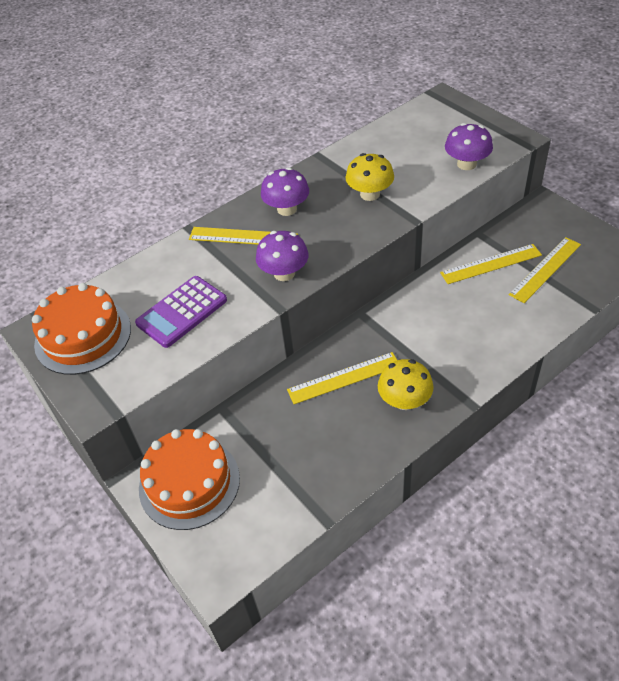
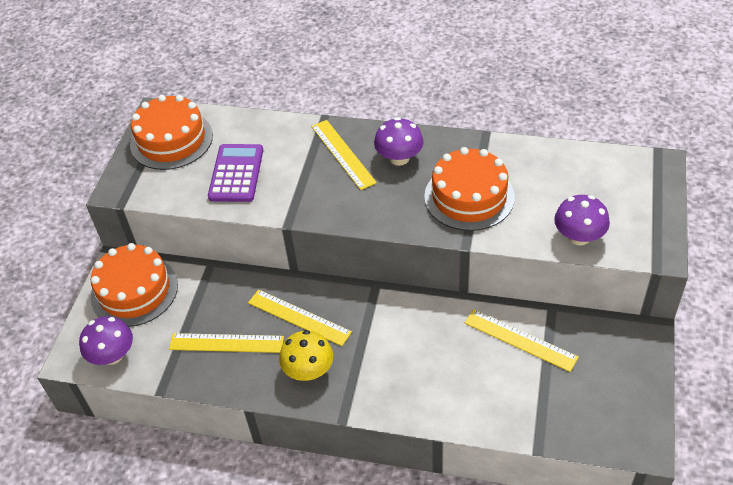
camera: 50 degrees right, 0 degrees up
purple calculator [135,276,227,348] -> purple calculator turned 90 degrees clockwise [208,144,263,202]
purple mushroom [256,231,309,281] -> purple mushroom moved to [79,316,133,365]
yellow mushroom [345,153,394,201] -> orange cake [424,147,515,231]
yellow ruler [509,237,581,303] -> yellow ruler moved to [169,333,284,353]

